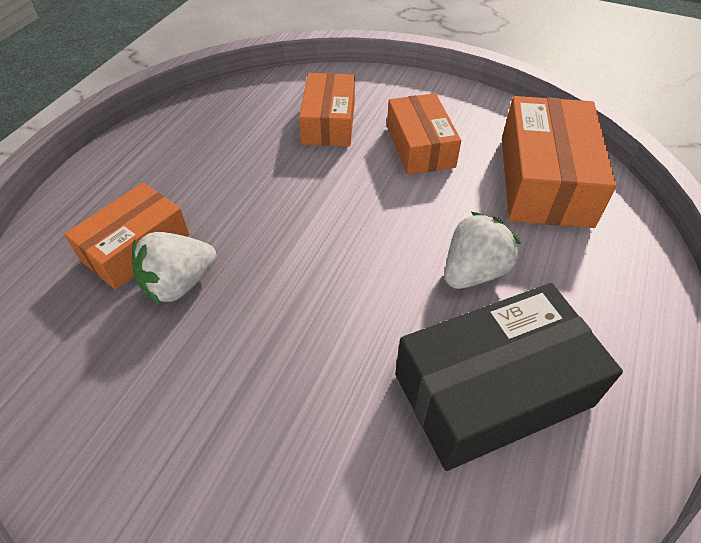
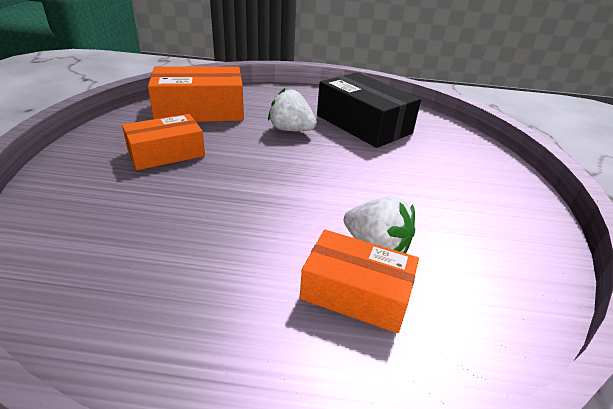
camera: 110 degrees left, 15 degrees down
orange box [299,73,355,146] -> none

